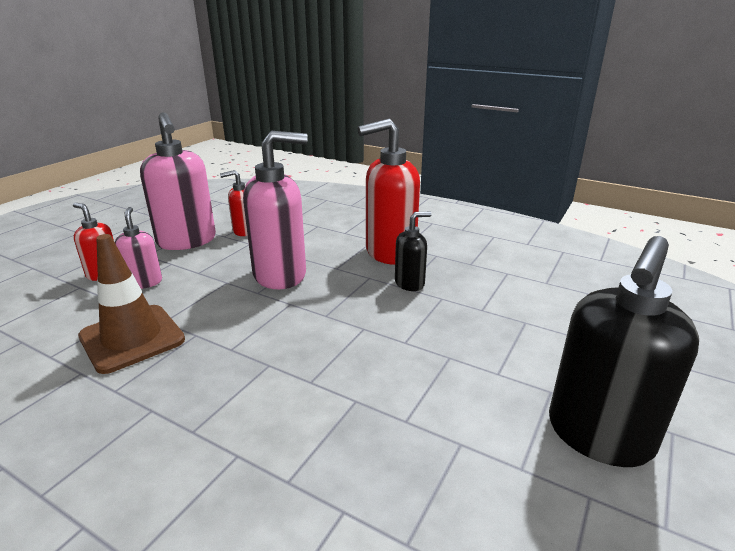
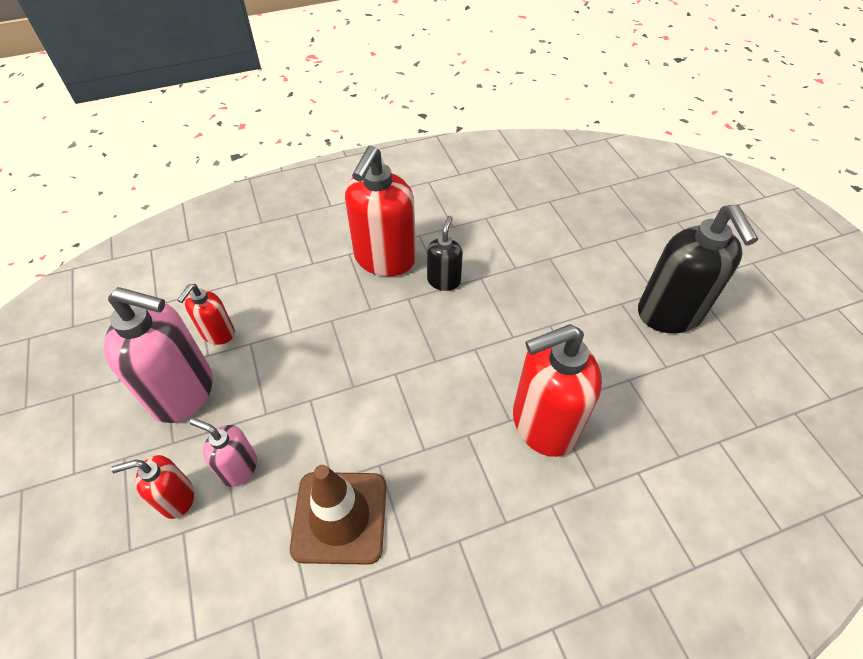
camera: 50 degrees left, 25 degrees up
pink soap dispenser [243,131,308,289] -> none
none -> red soap dispenser [513,324,602,457]

